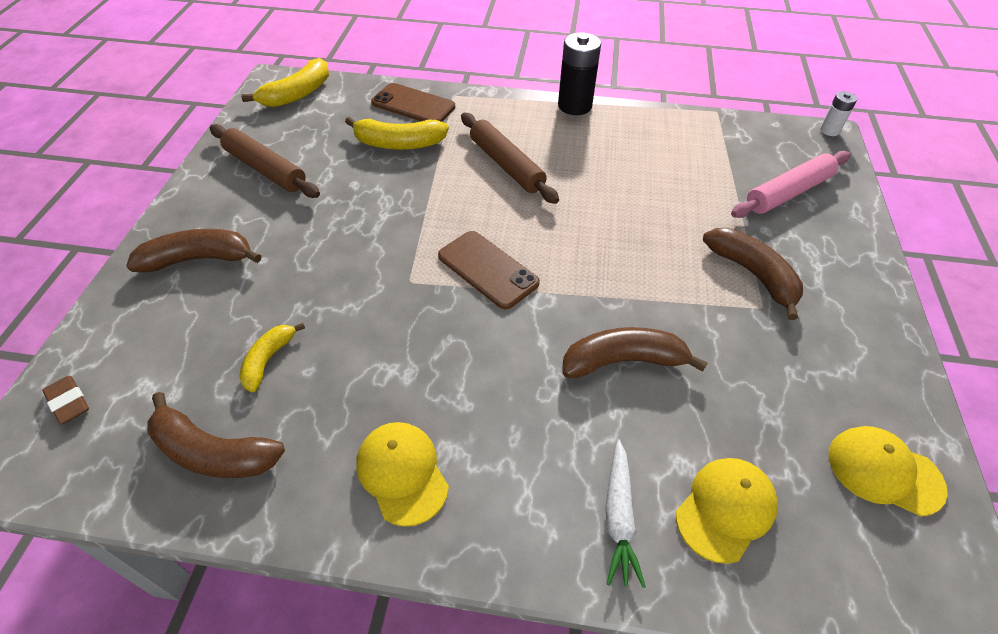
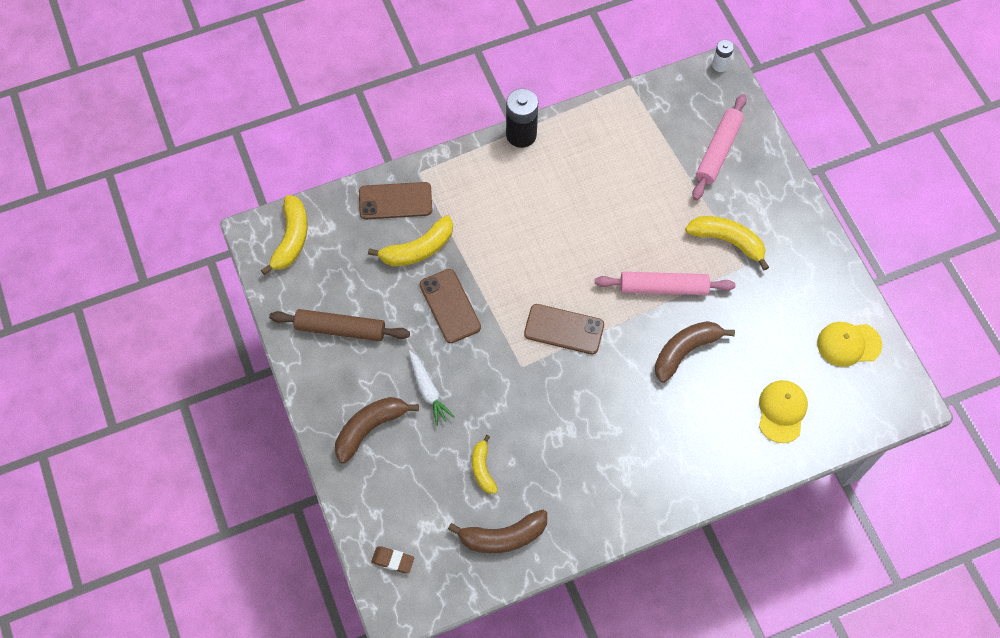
camera: 30 degrees left, 15 degrees up
yellow cap [356,422,449,527] -> none
brown rolling pin [461,113,559,204] -> none
white carrot [605,440,646,588] -> white carrot moved to [409,350,455,426]
brown banana [703,228,803,320] -> yellow banana [685,216,769,270]
none -> brown phone [420,269,481,343]
none -> pink rolling pin [595,272,735,295]

